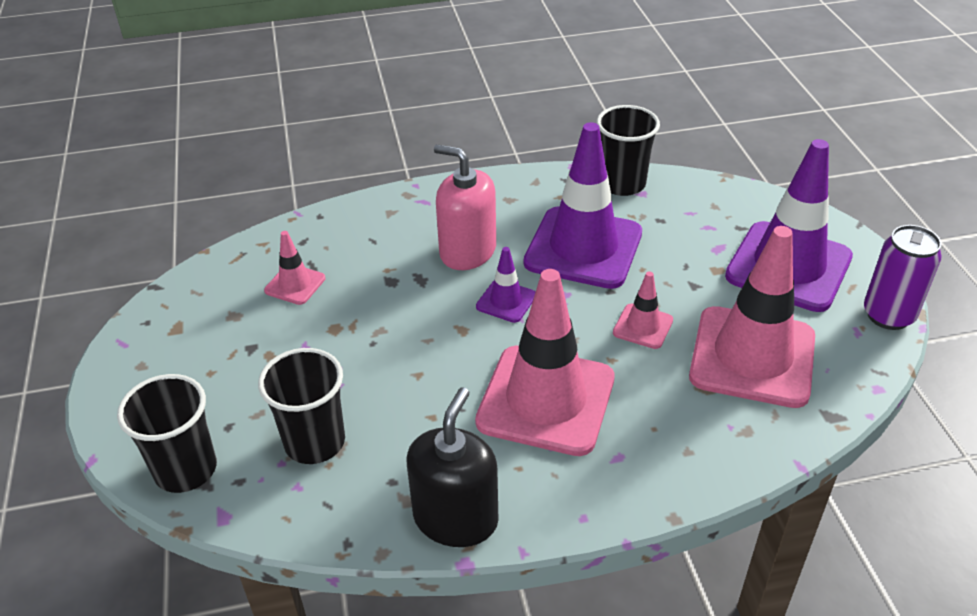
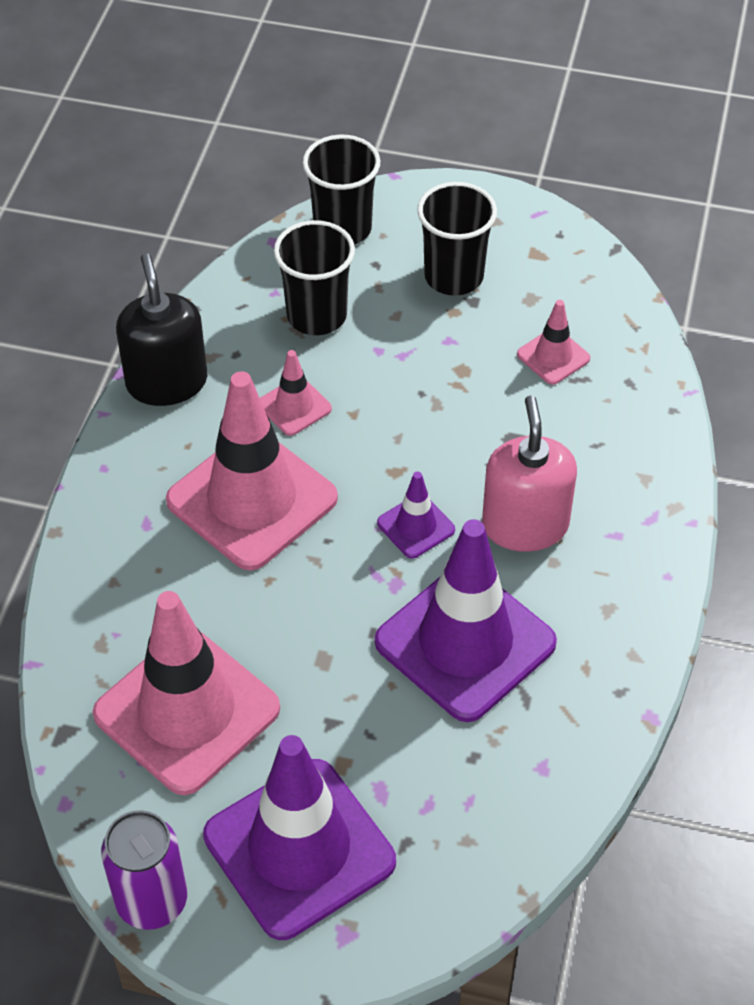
camera: 115 degrees right, 10 degrees up
black soap dispenser [407,388,499,547] -> black soap dispenser turned 150 degrees counterclockwise [116,253,208,406]
pink soap dispenser [434,144,496,270] -> pink soap dispenser turned 60 degrees counterclockwise [482,395,577,552]
black cup [596,105,660,196] -> black cup moved to [417,182,497,296]
pink traffic cone [613,271,673,349] -> pink traffic cone moved to [260,350,332,436]

